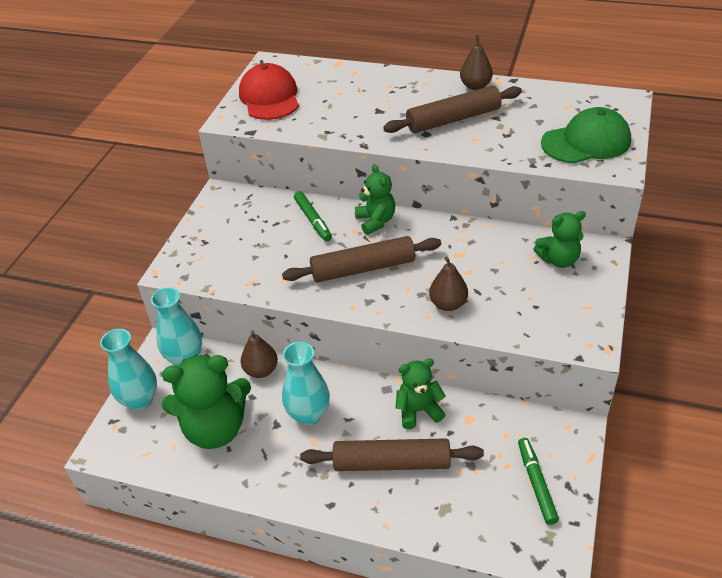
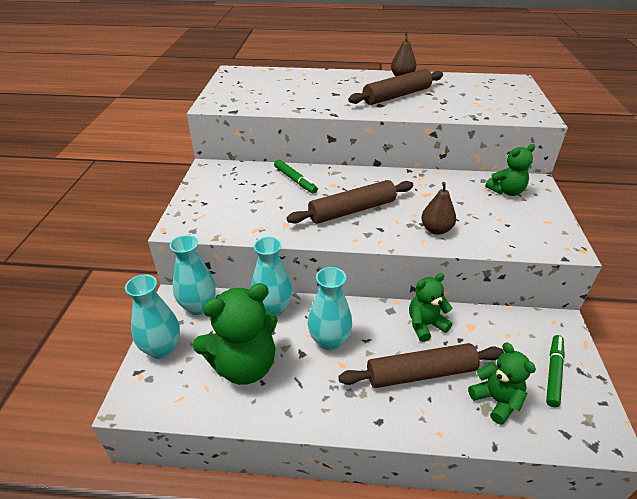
camera: 15 degrees left, 5 degrees down
red cap [239,63,299,120] -> none
brown pear [240,330,278,378] -> turquoise vase [251,237,293,316]
green teddy bear [355,164,395,235] -> green teddy bear moved to [468,343,536,425]
green marker [518,438,559,525] -> green marker turned 45 degrees clockwise [546,335,565,407]
green cap [541,107,631,164] -> none

